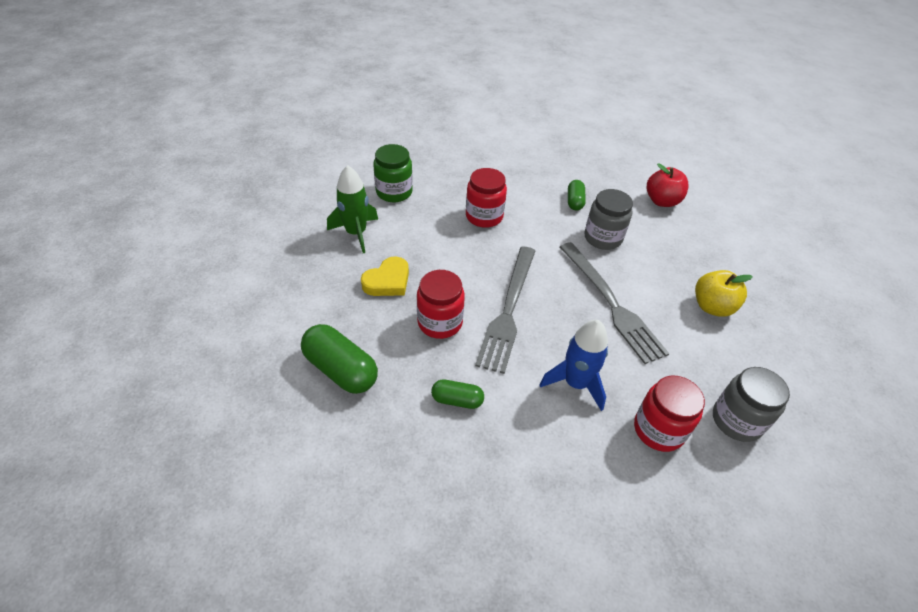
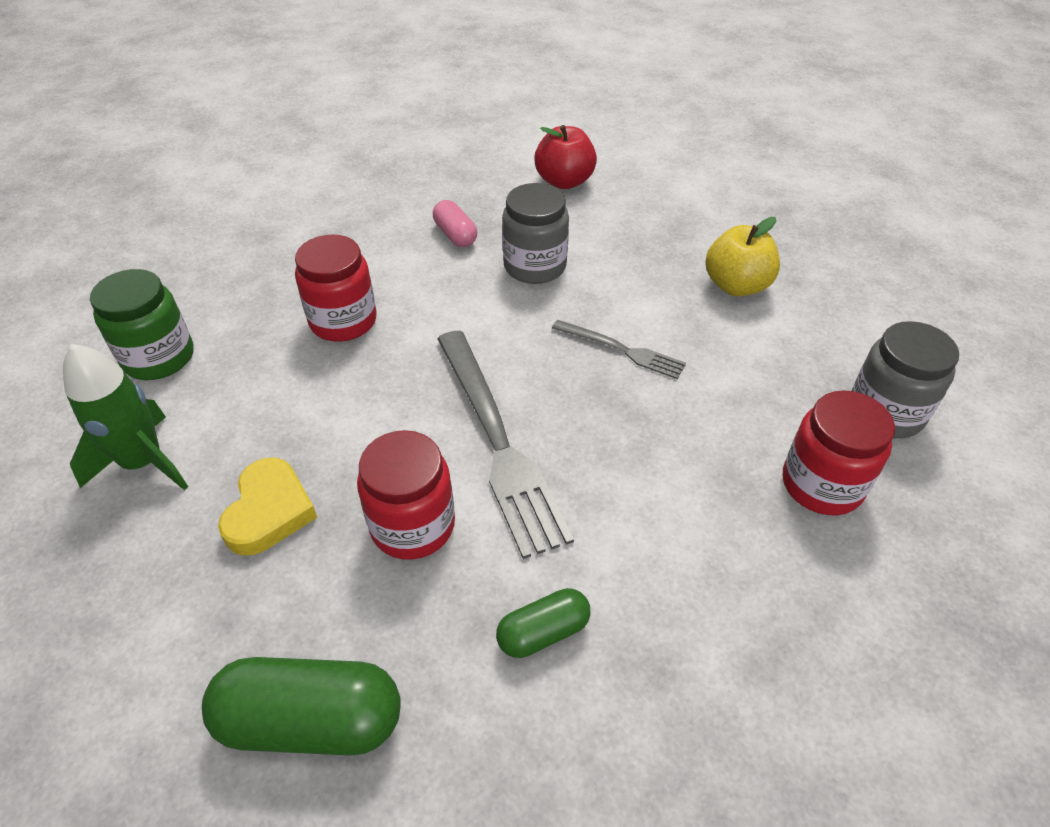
camera: 35 degrees left, 0 degrees up
blue rocket [539,320,608,411] -> none
grey fork [560,242,670,364] -> grey fork [552,320,686,379], size x0.52
green capsule [568,180,586,210] -> pink capsule [433,200,477,247]

